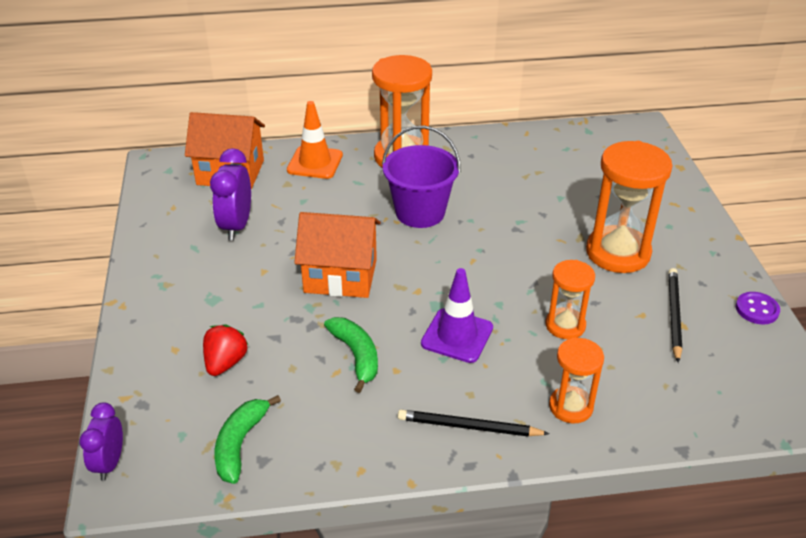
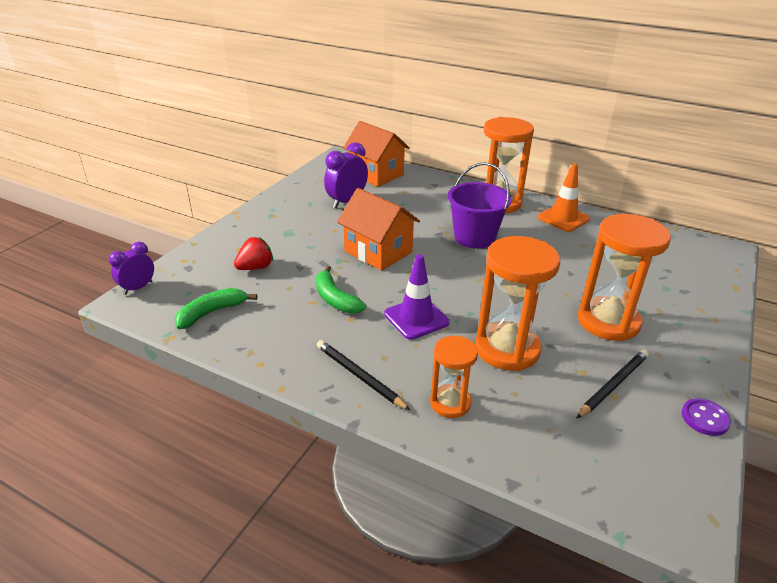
camera: 35 degrees right, 5 degrees down
orange traffic cone [287,101,343,179] -> orange traffic cone moved to [537,164,590,232]
green banana [324,317,378,393] -> green banana turned 135 degrees clockwise [316,266,366,314]
orange hourglass [546,260,595,339] -> orange hourglass [475,236,560,371], size x1.75

